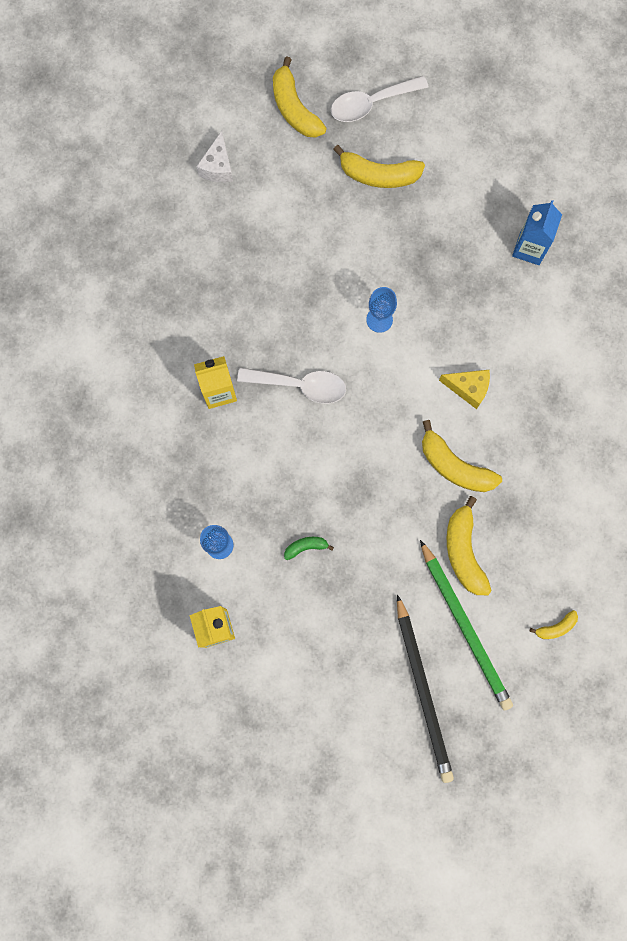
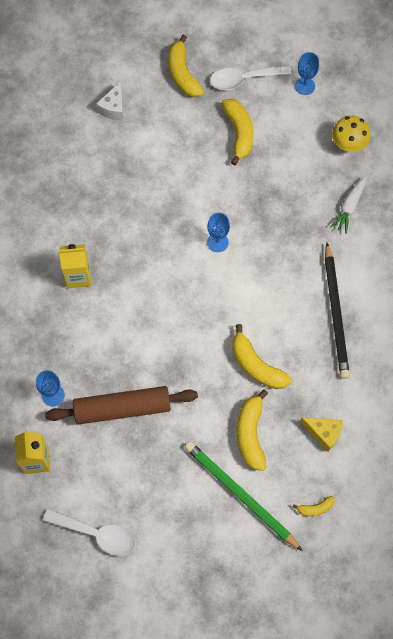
camera: 10 degrees right, 10 degrees down
white spoon [237,367,346,404] -> white spoon moved to [43,509,136,556]
green banana [284,537,334,560] -> brown rolling pin [45,386,198,425]
yellow banana [333,145,425,188] -> yellow banana turned 120 degrees counterclockwise [221,99,254,166]
black pencil [397,594,454,783] -> black pencil moved to [325,243,350,379]
green pencil [420,540,513,710] -> green pencil turned 150 degrees clockwise [185,442,303,551]
yellow cheese [439,370,490,409] -> yellow cheese moved to [300,418,343,452]
blue carton [512,200,562,265] -> white carrot [330,176,366,234]
none -> blue goblet [295,52,319,95]
none -> yellow mushroom [332,115,371,152]

